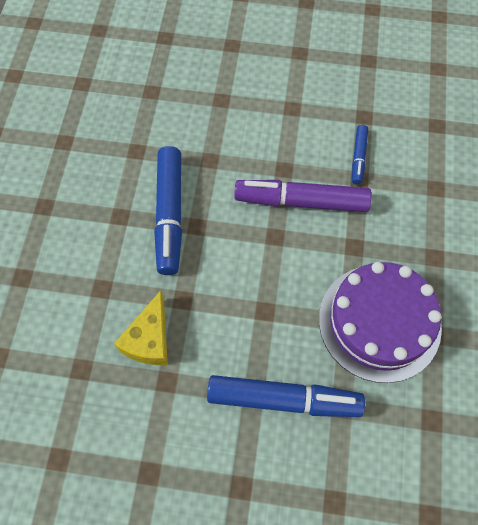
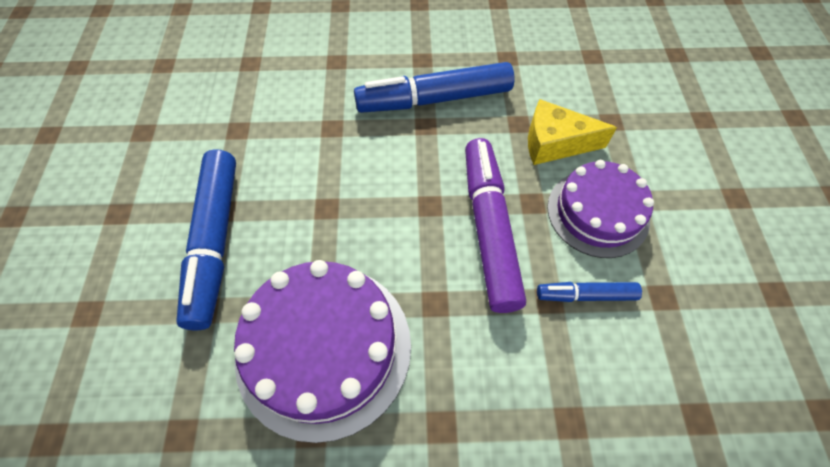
camera: 80 degrees right, 5 degrees down
yellow cheese [114,290,168,365] -> yellow cheese moved to [528,99,617,165]
none -> purple cake [547,160,654,258]

